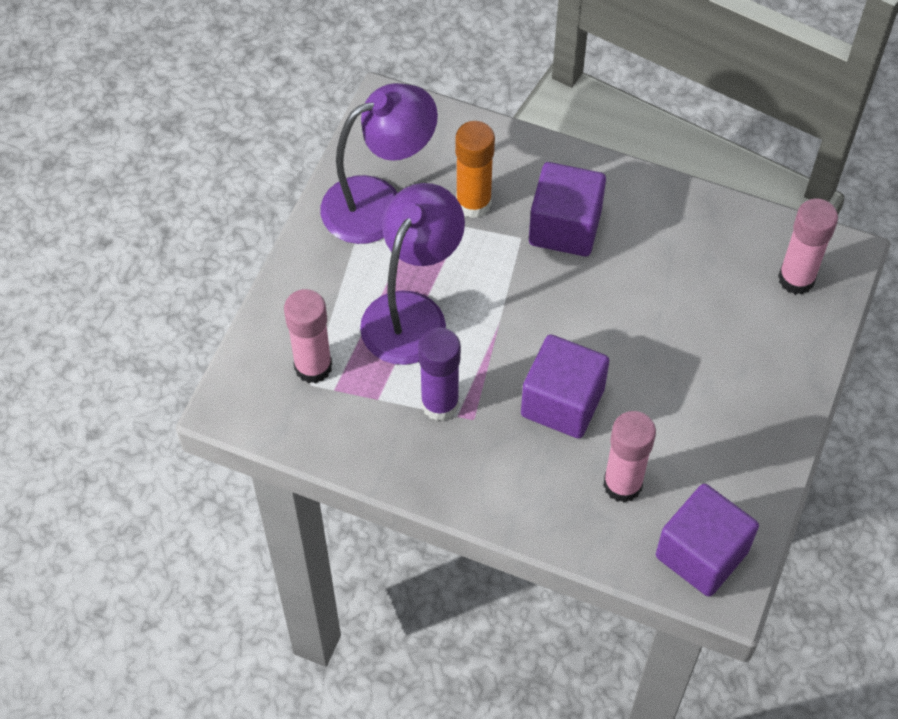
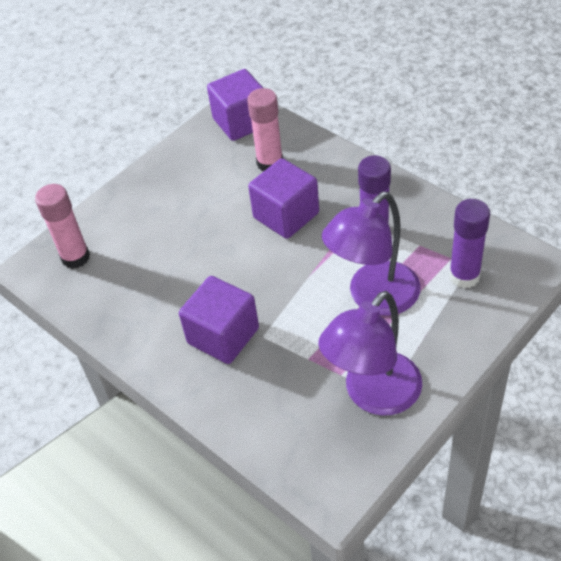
camera: 155 degrees left, 10 degrees down
pink glue stick [284,289,332,384] -> purple glue stick [449,199,490,288]
purple lamp [320,83,438,244] -> purple lamp turned 45 degrees counterclockwise [318,291,422,415]
orange glue stick [455,121,495,218] -> none

